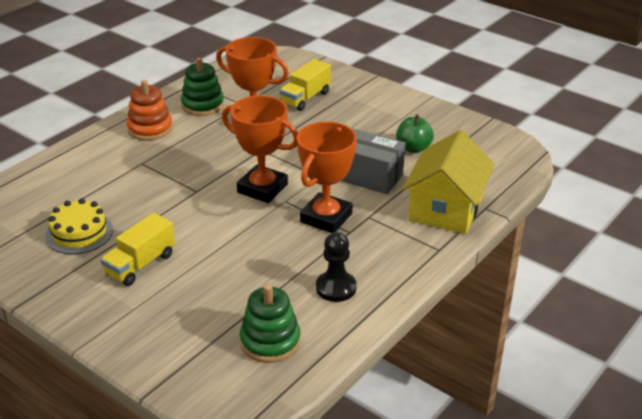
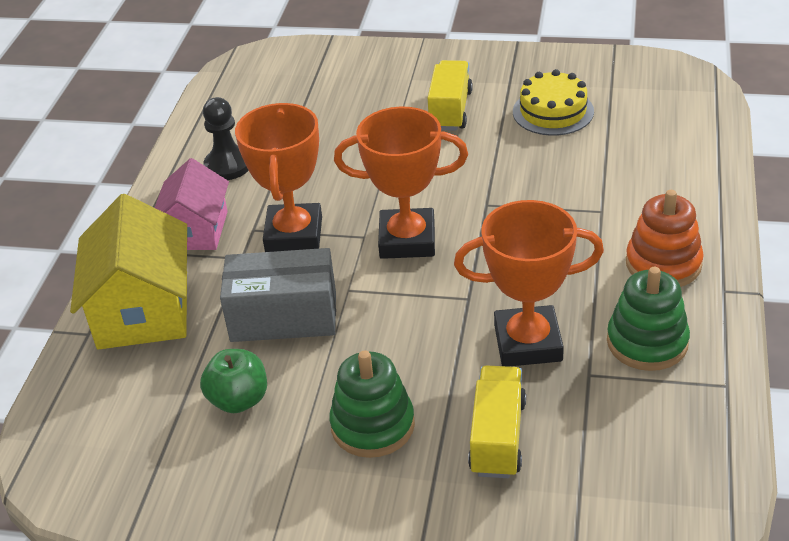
camera: 155 degrees right, 5 degrees up
green stacking toy [240,284,301,363] -> green stacking toy moved to [329,351,415,458]
none -> pink house [155,158,229,250]

